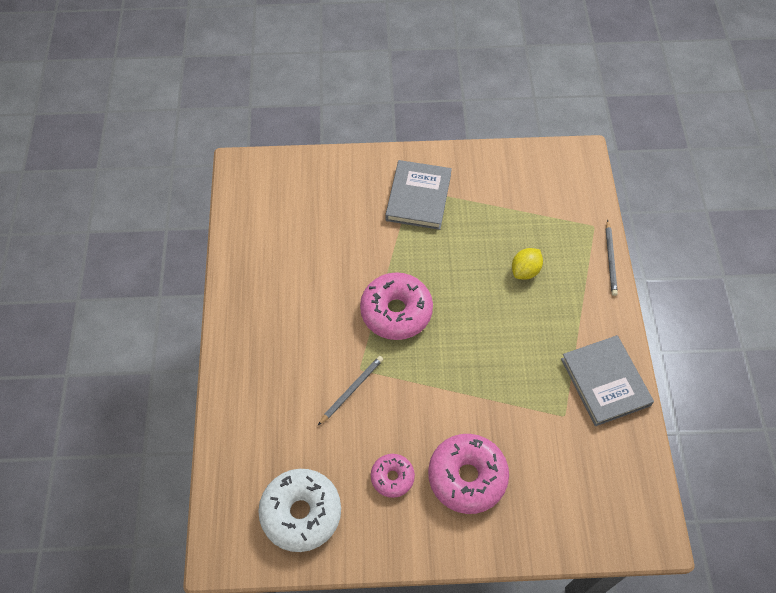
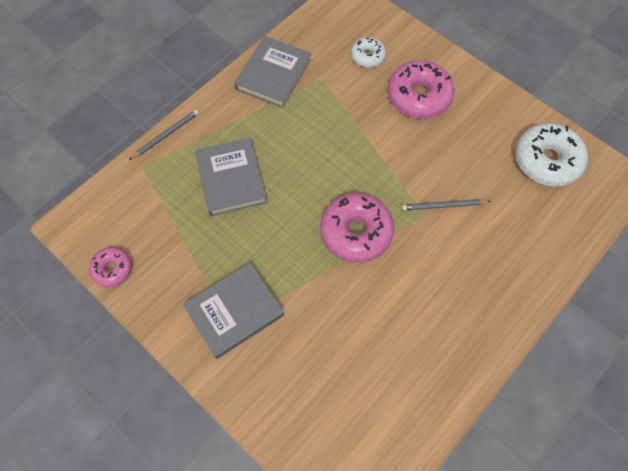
camera: 135 degrees left, 5 degrees up
pink donut [371,454,415,498] -> pink donut moved to [89,247,132,287]
yellow lemon [512,248,543,280] -> grey book [195,138,267,216]
none -> white donut [351,37,386,68]

